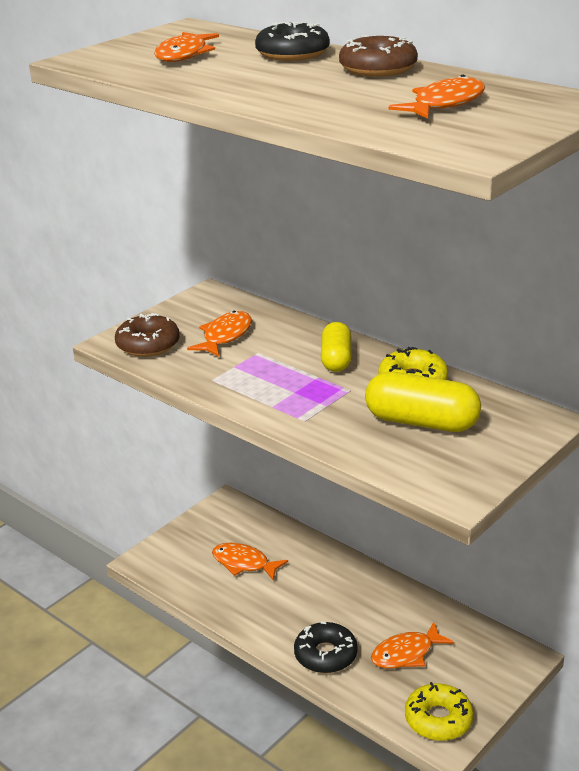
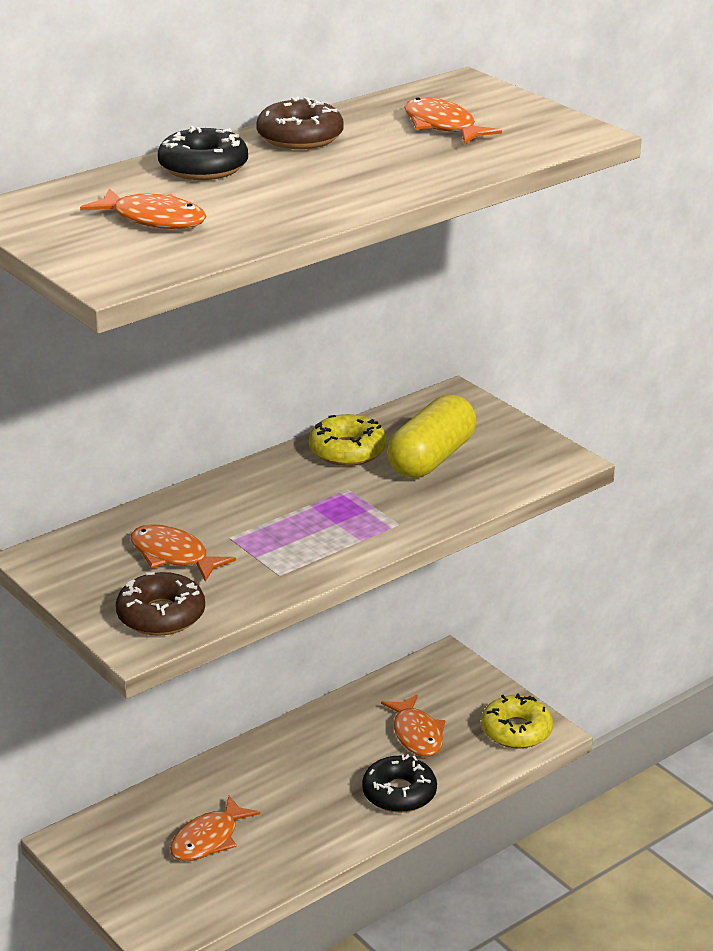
camera: 80 degrees left, 0 degrees up
yellow capsule [321,322,351,372] -> none

